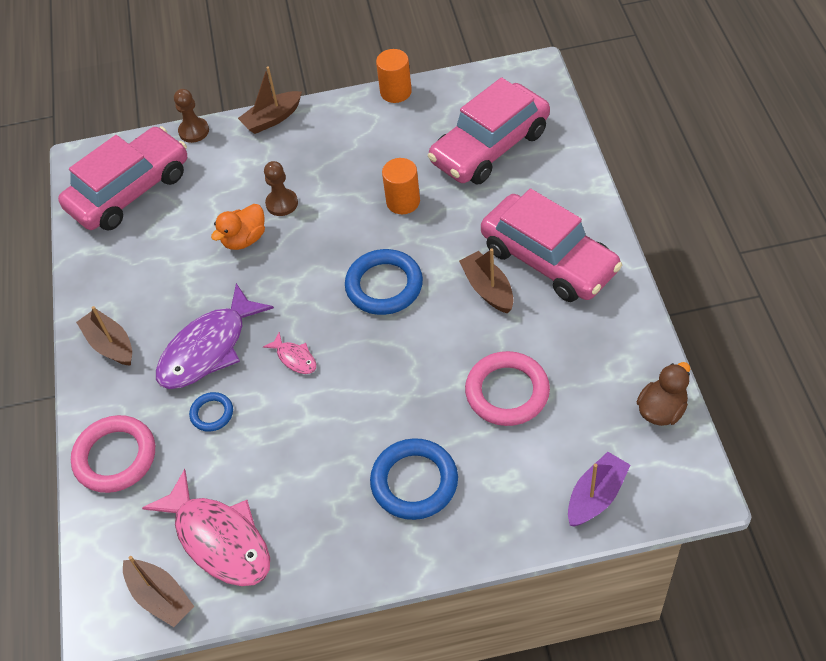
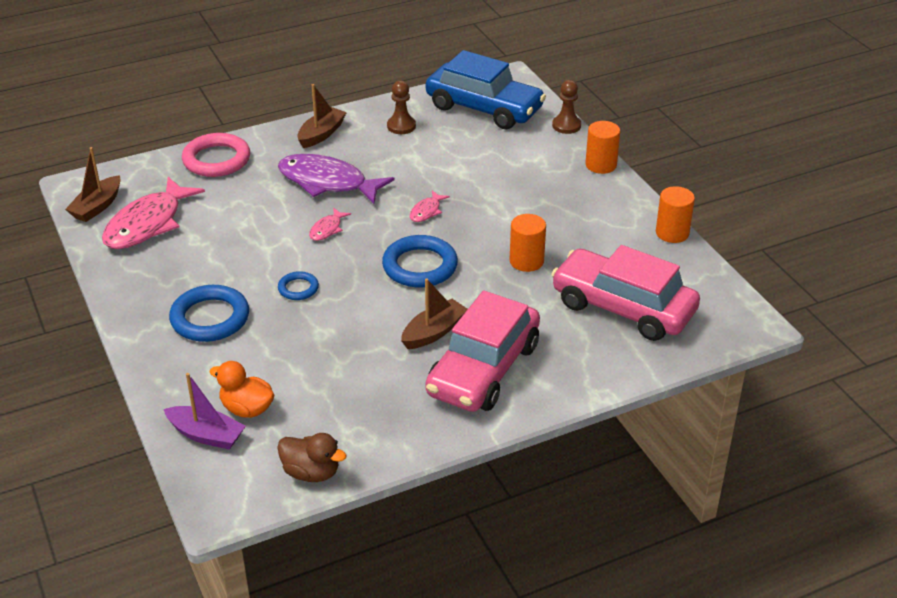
camera: 70 degrees right, 15 degrees down
pink car [58,126,187,231] -> blue car [426,50,546,129]
blue ring [189,392,233,432] -> blue ring moved to [278,271,319,300]
orange duck [211,204,265,250] -> orange duck moved to [209,361,274,418]
brown boat [238,66,302,134] -> orange cylinder [585,121,620,174]
brown pawn [264,161,298,216] -> brown pawn moved to [387,81,416,134]
pink ring [465,351,550,426] -> none
none -> pink fish [410,191,450,222]

